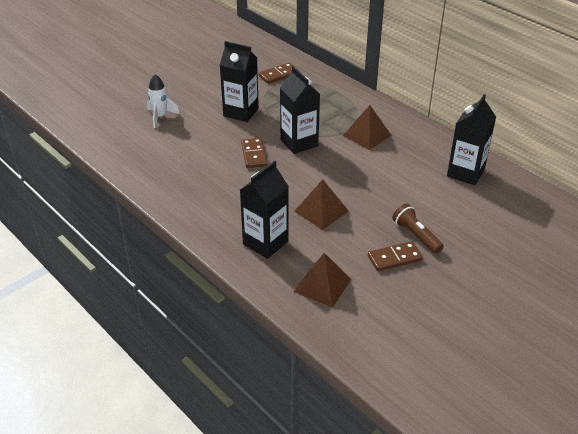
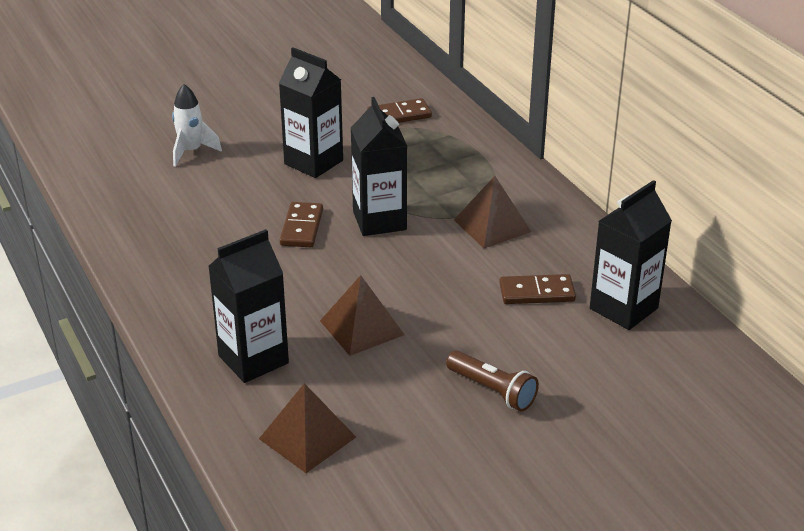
camera: 15 degrees right, 5 degrees down
brown domino [368,241,423,271] -> brown domino moved to [499,274,576,304]
brown flashlight [392,204,444,254] -> brown flashlight turned 150 degrees clockwise [446,350,539,411]

